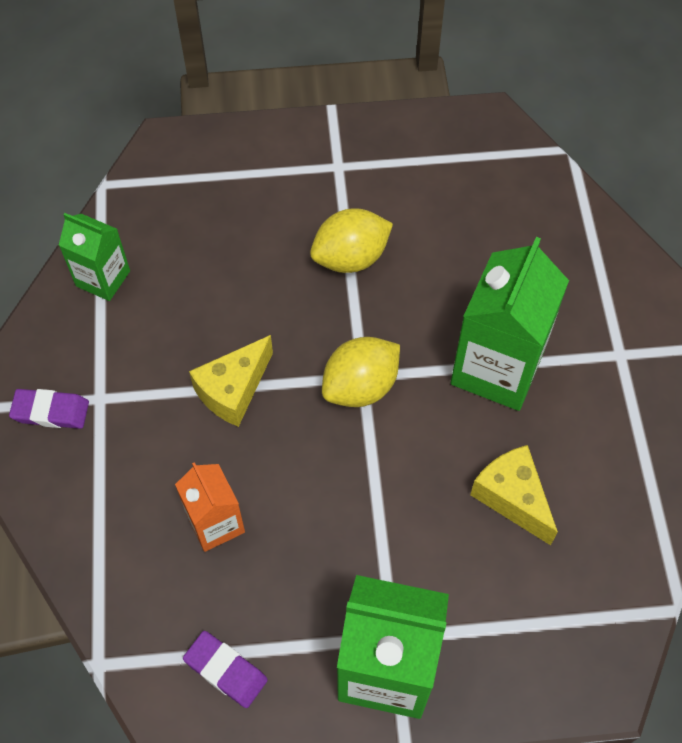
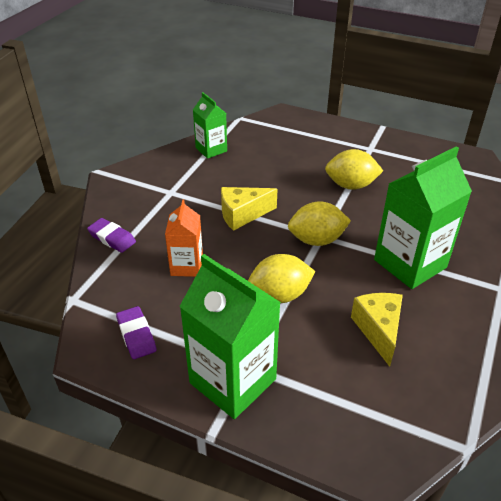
camera: 30 degrees right, 20 degrees down
purple eraser [9,389,89,429] -> purple eraser moved to [87,218,136,253]
none -> yellow lemon [248,254,316,303]

